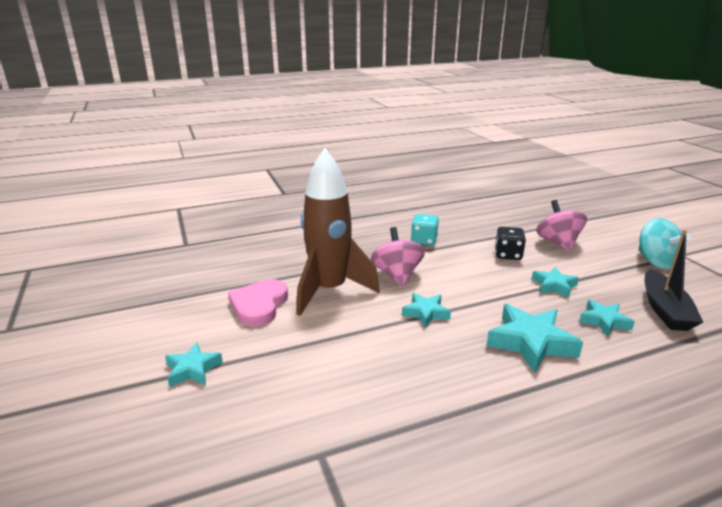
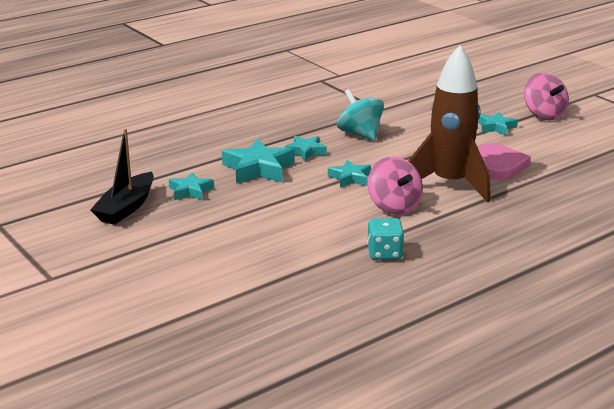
camera: 165 degrees right, 0 degrees up
black dice [495,227,526,260] -> none
turquoise star [532,267,579,298] -> turquoise star moved to [285,136,327,161]
pink spinning top [536,200,587,252] -> pink spinning top moved to [524,73,569,120]
turquoise spinning top [638,218,691,270] -> turquoise spinning top moved to [337,89,384,141]
black boat [645,230,703,331] -> black boat turned 150 degrees counterclockwise [90,129,154,225]

